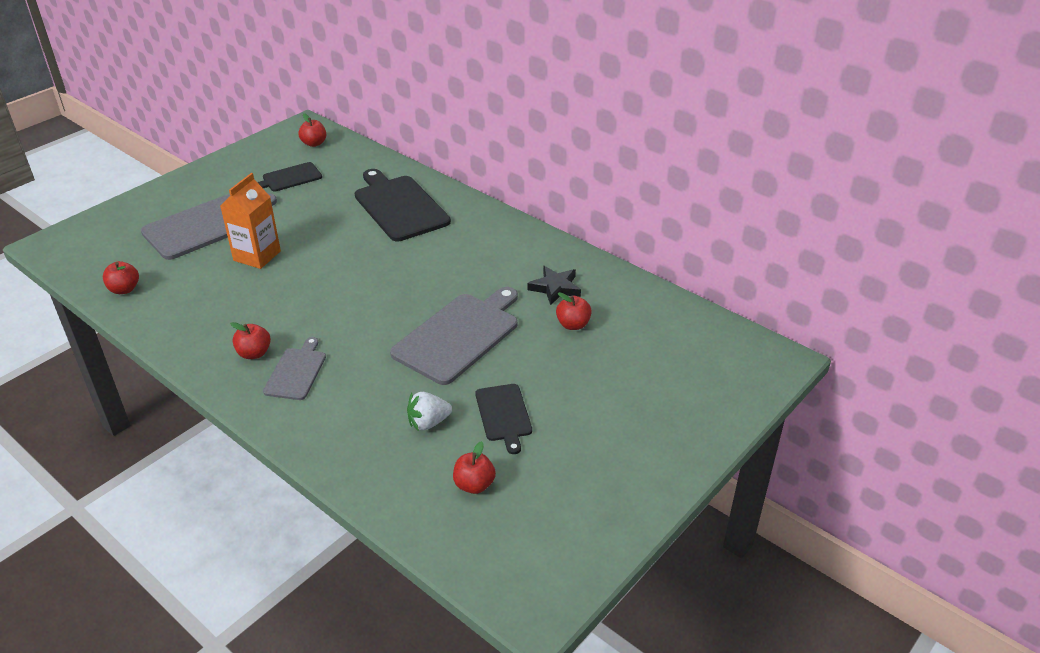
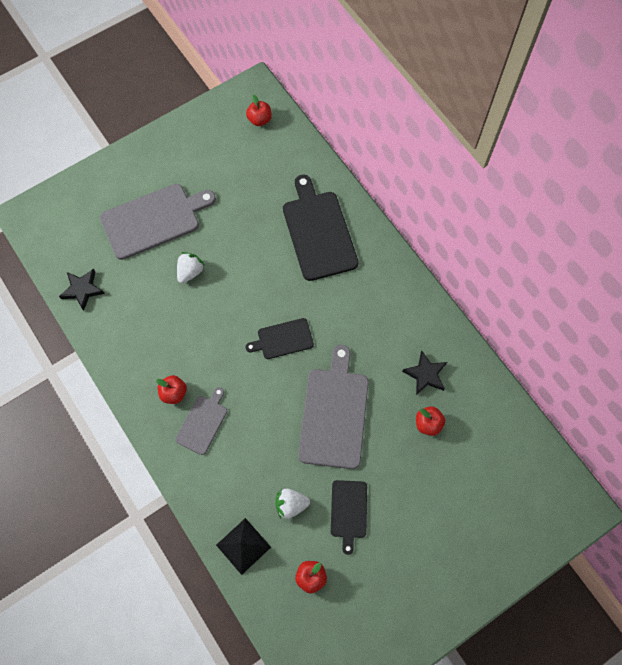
camera: 15 degrees right, 30 degrees up
red apple [103,261,139,294] -> black star [59,269,105,311]
orange carton [220,173,281,269] -> white strawberry [177,252,205,283]
black cutting board [257,162,322,191] -> black cutting board moved to [246,318,314,359]
grey cutting board [390,287,518,385] -> grey cutting board turned 45 degrees counterclockwise [298,345,369,469]
none -> black pyramid [216,518,271,575]

